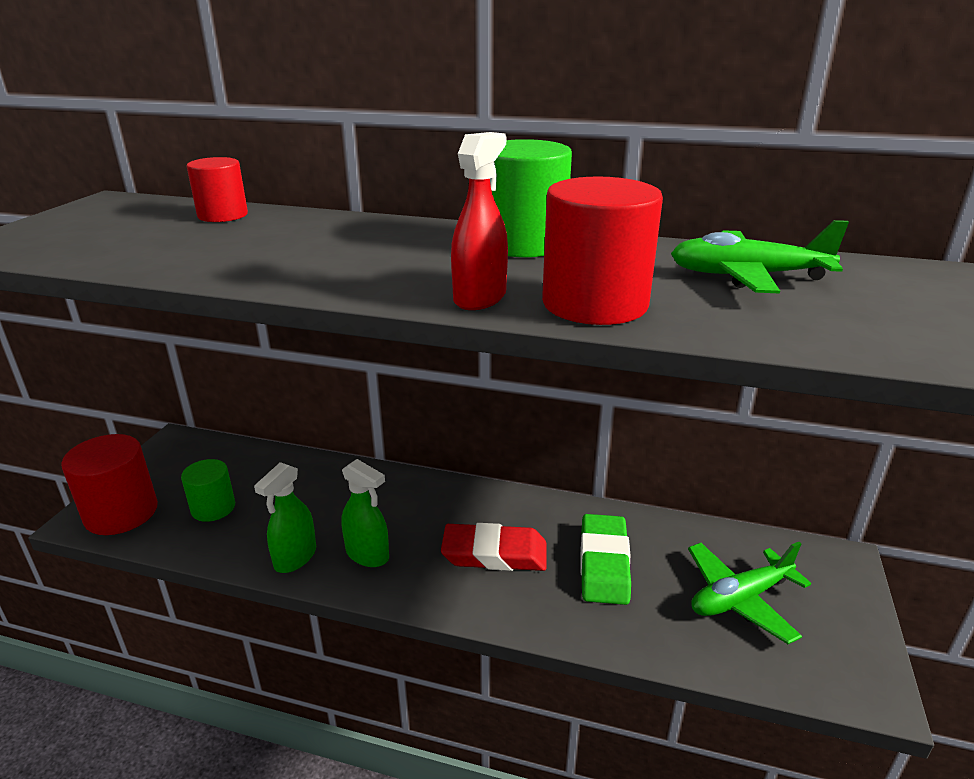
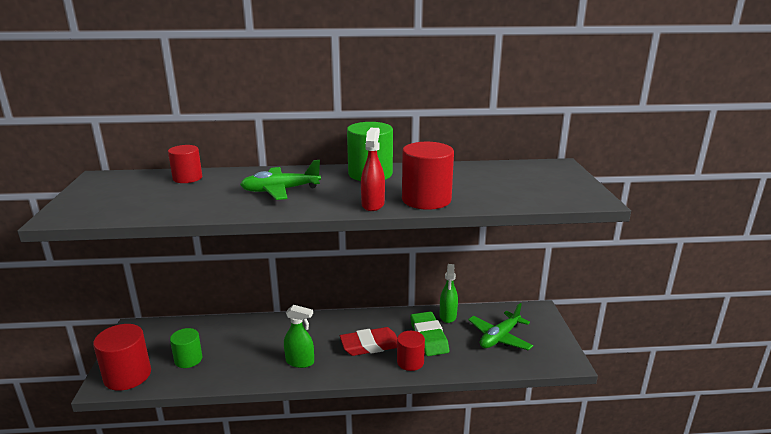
camera: 20 degrees left, 5 degrees down
green spray bottle [254,462,316,573] -> green spray bottle moved to [440,264,458,323]
green plane [671,220,849,293] -> green plane moved to [240,160,321,200]
none -> red cylinder [397,331,425,371]

